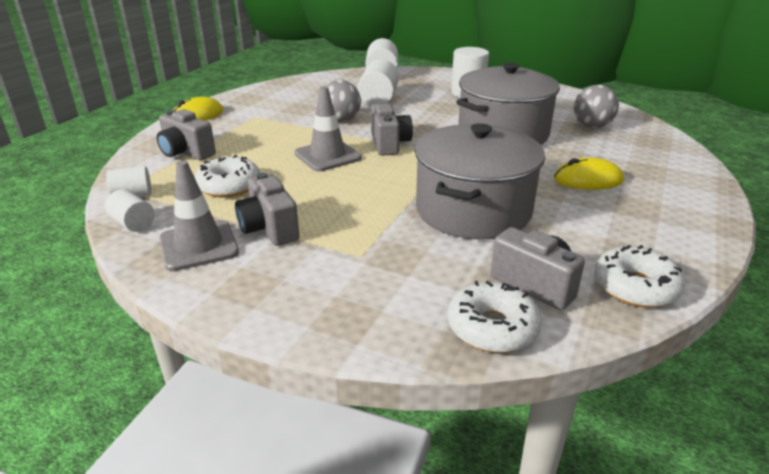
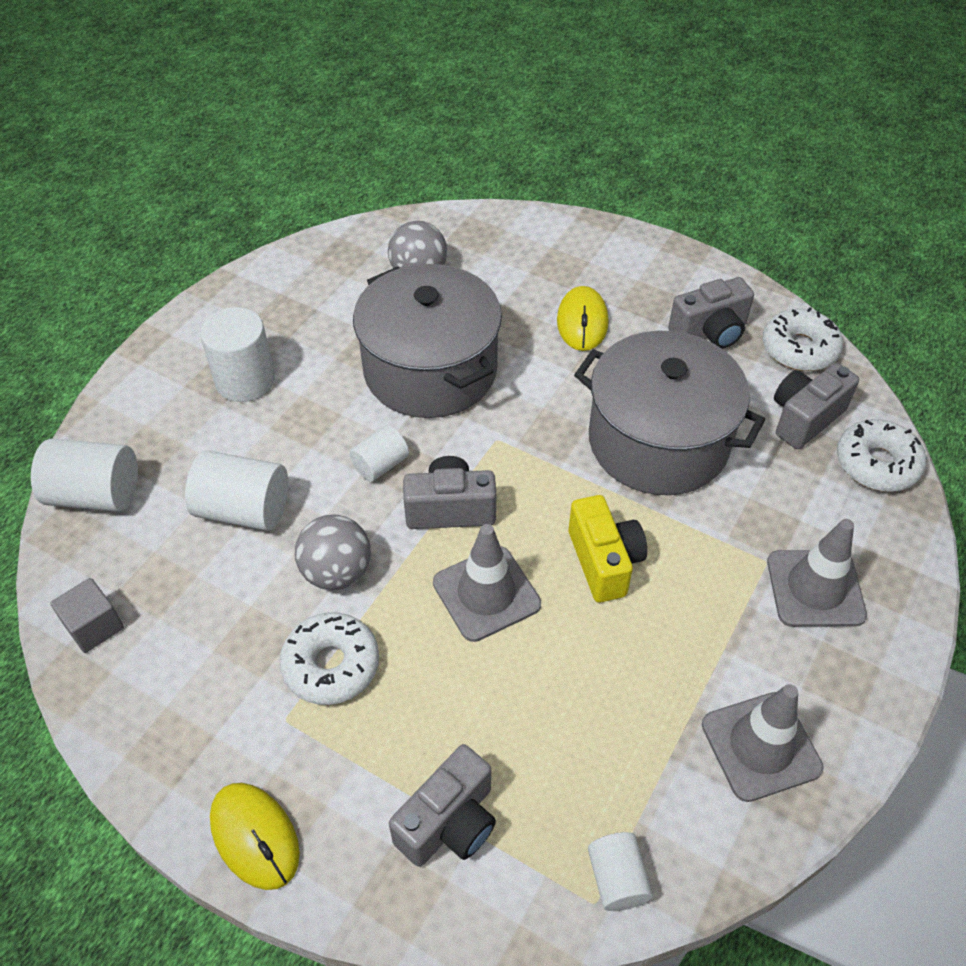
camera: 85 degrees left, 20 degrees up
white cylinder [105,189,155,232] -> white cylinder moved to [349,425,409,482]
white donut [195,155,260,198] -> white donut moved to [280,612,379,705]
grey camera [235,173,299,246] -> grey camera moved to [668,277,754,349]
none -> grey cube [50,578,124,653]
none -> yellow camera [569,495,647,603]
none -> grey traffic cone [767,519,867,627]

